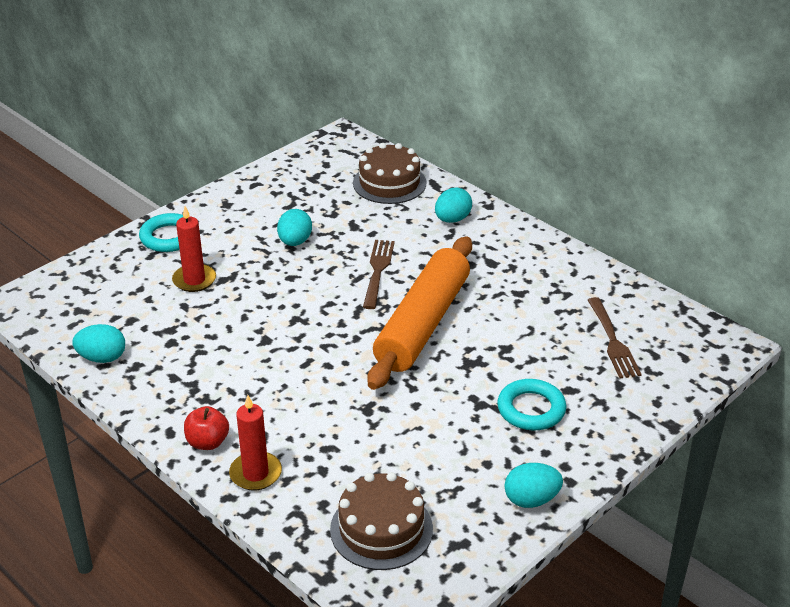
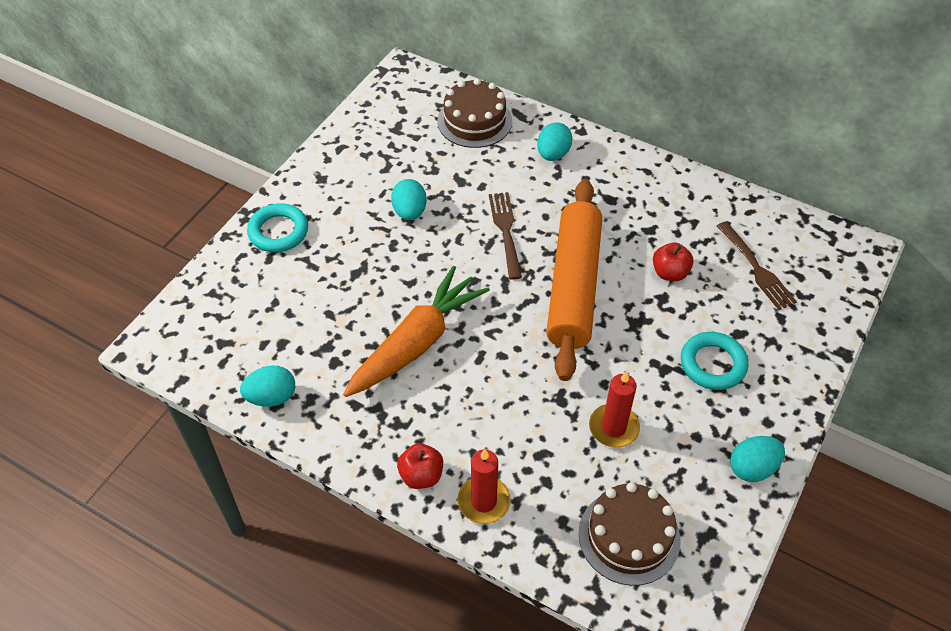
camera: 15 degrees left, 15 degrees up
red candle [172,206,216,292] -> red candle moved to [589,371,640,448]
none -> orange carrot [343,266,490,397]
none -> red apple [653,243,693,281]

